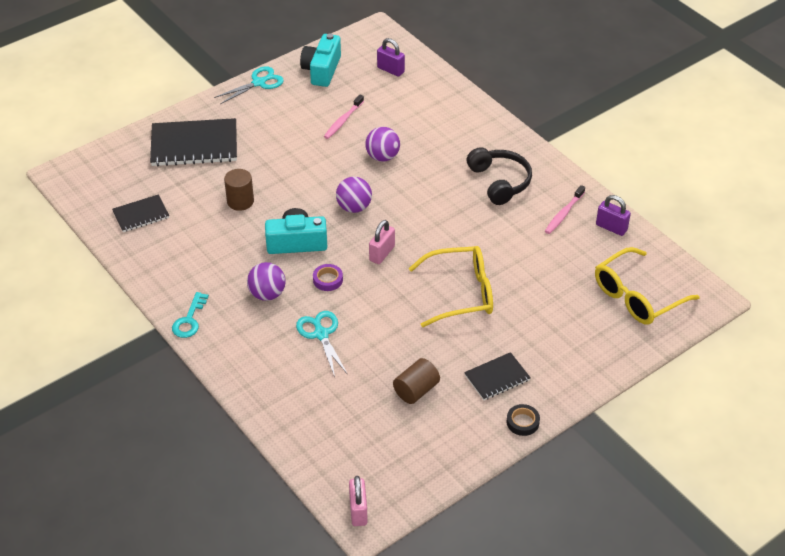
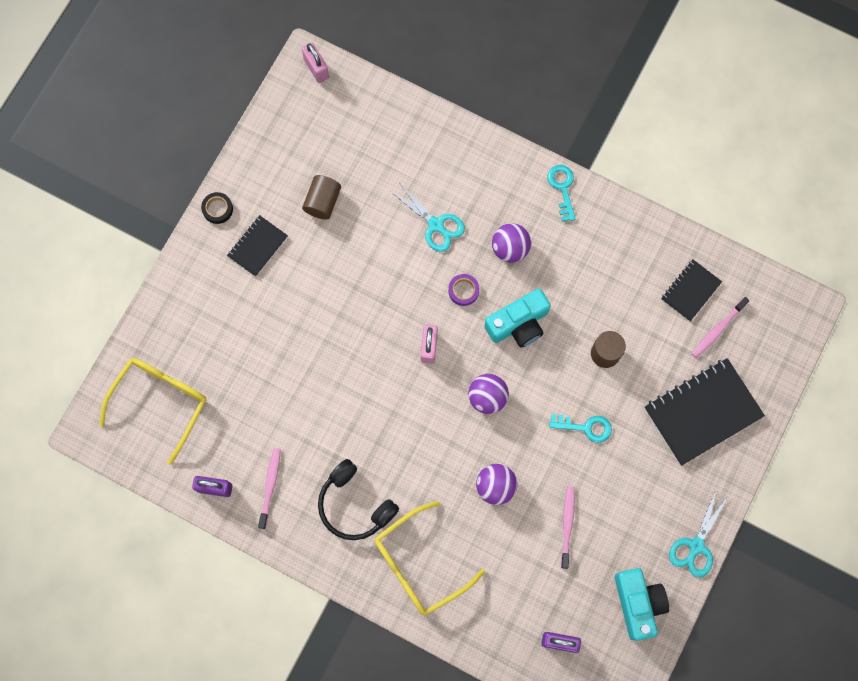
camera: 155 degrees right, 30 degrees up
yellow glasses [409,246,493,327] -> yellow glasses moved to [374,501,485,616]
none -> turquoise key [549,414,612,443]
none -> pink toothbrush [692,297,749,358]

